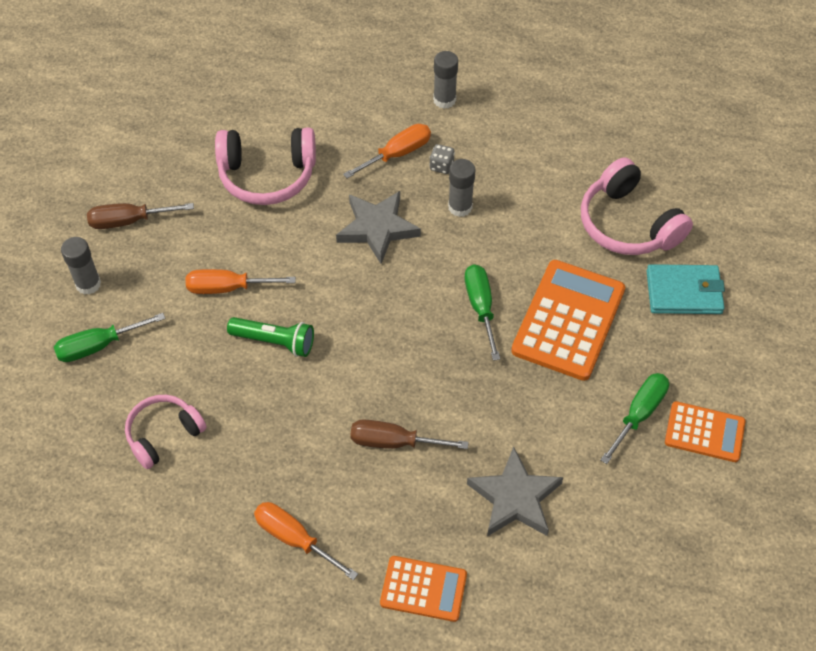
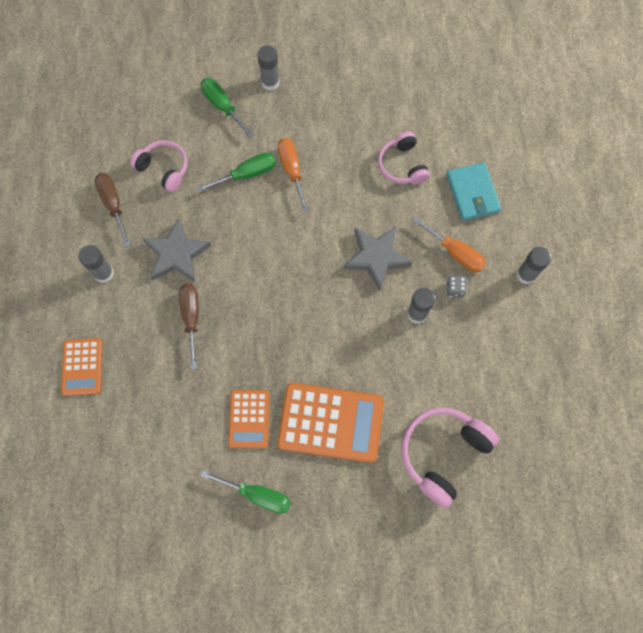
camera: 75 degrees right, 15 degrees up
brown screwdriver [87,203,194,229] -> brown screwdriver moved to [94,173,131,247]
pink headphones [215,128,316,205] -> pink headphones [378,131,430,185], size x0.65
green flashlight [227,317,314,357] -> none
orange screwdriver [254,502,358,580] -> grey glue stick [78,245,114,283]
green screwdriver [465,264,500,361] -> green screwdriver moved to [197,152,276,193]
grey star [467,447,563,536] -> grey star moved to [143,218,211,282]
turquoise wallet [646,264,725,314] -> turquoise wallet moved to [446,162,501,221]
orange calculator [665,401,746,462] -> orange calculator moved to [228,390,270,448]

